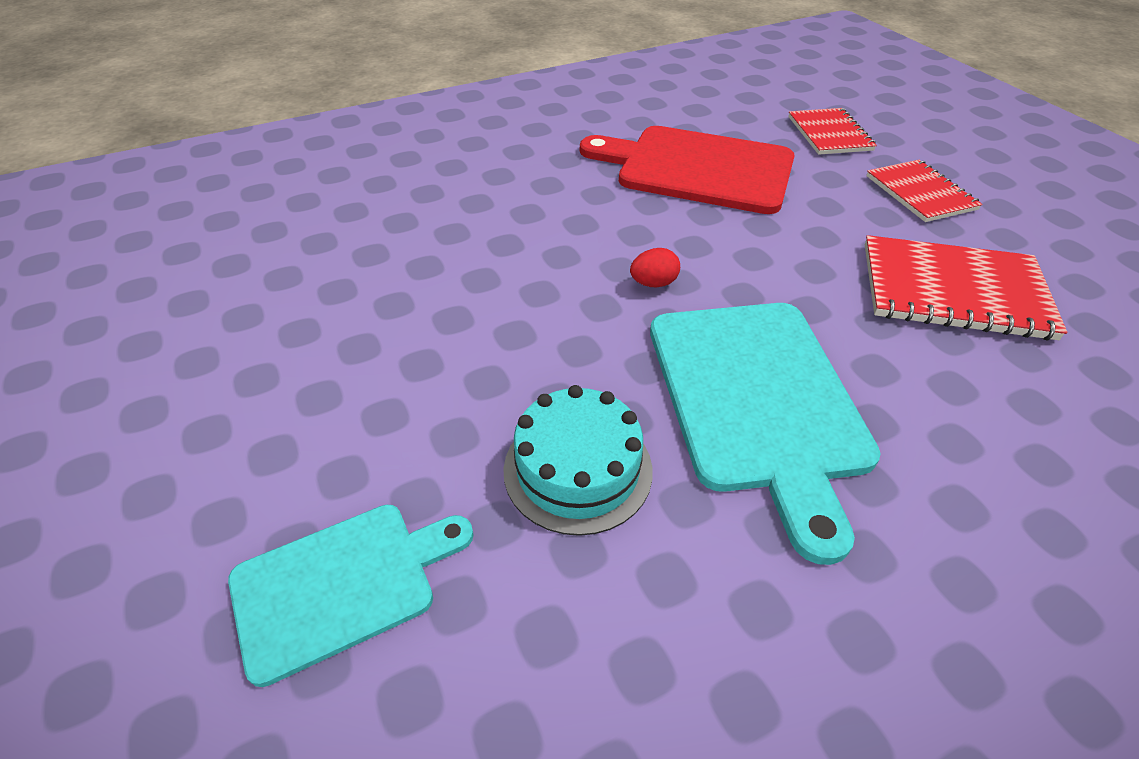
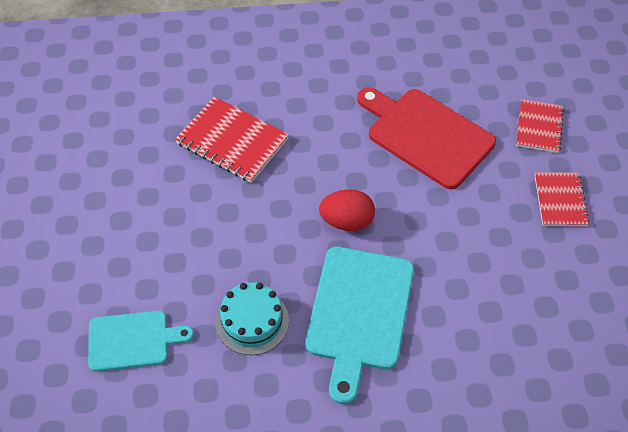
camera: 20 degrees right, 10 degrees up
red egg [630,248,680,287] -> red egg [319,189,375,231], size x1.80
red notebook [865,235,1067,340] -> red notebook moved to [175,96,289,183]

